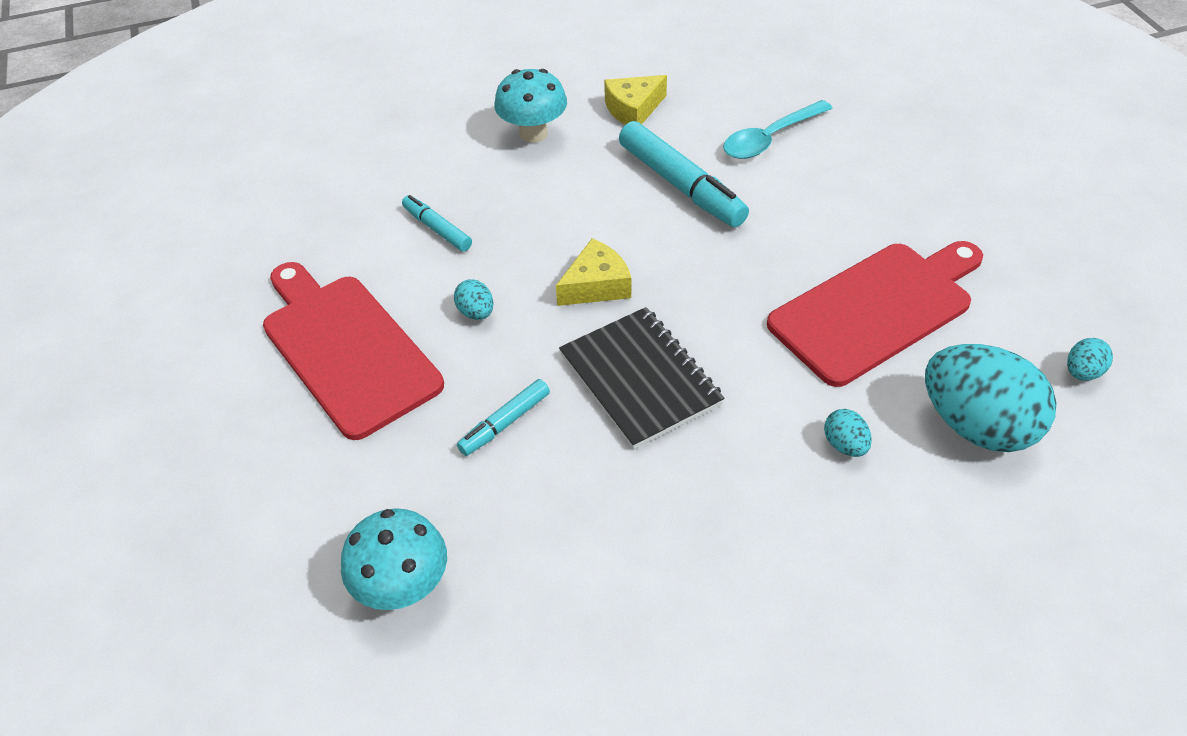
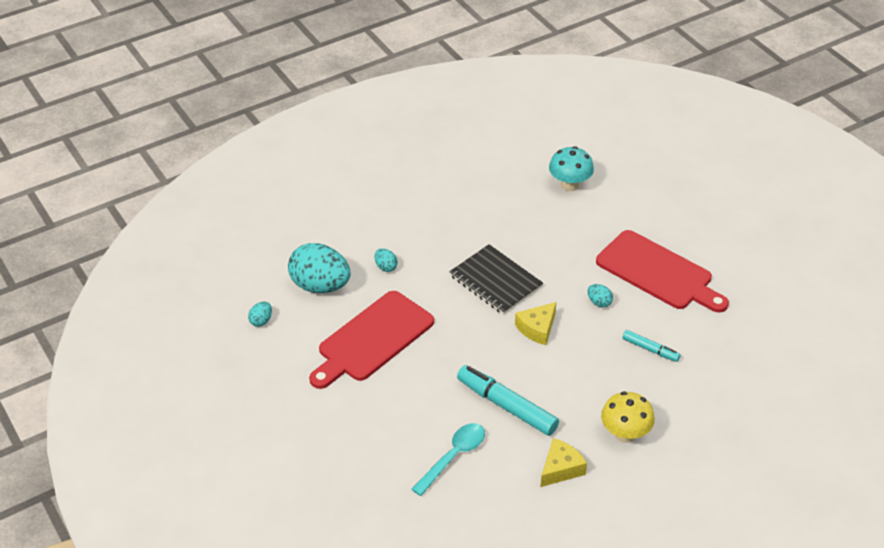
camera: 165 degrees right, 5 degrees down
turquoise marker [457,379,550,456] -> none
turquoise mushroom [494,69,567,143] -> yellow mushroom [601,391,655,443]

